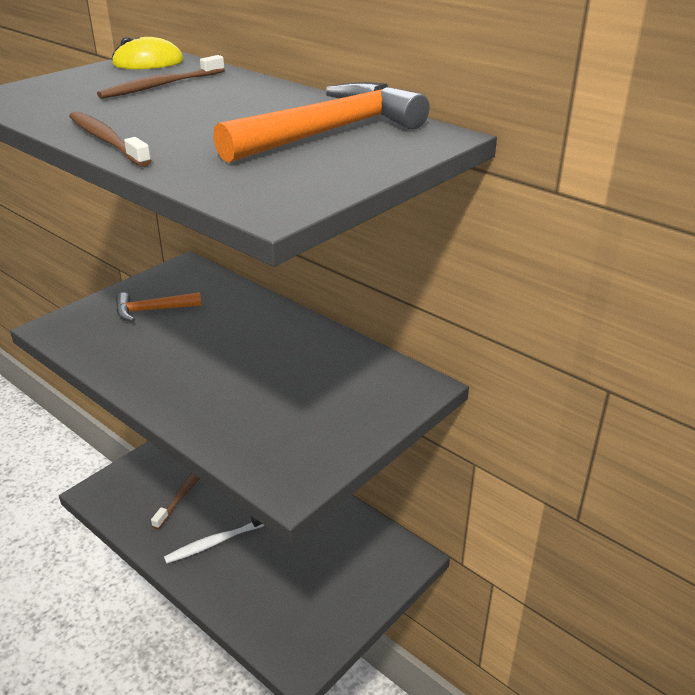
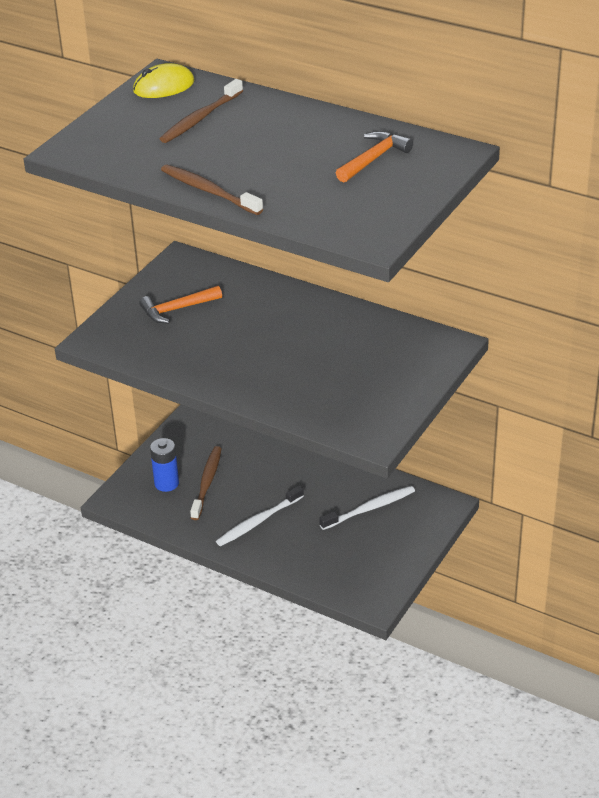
camera: 10 degrees left, 5 degrees up
orange hammer [213,82,430,163] -> orange hammer [336,131,413,182], size x0.55
none -> blue battery [150,438,179,492]
none -> white toothbrush [319,486,415,530]

